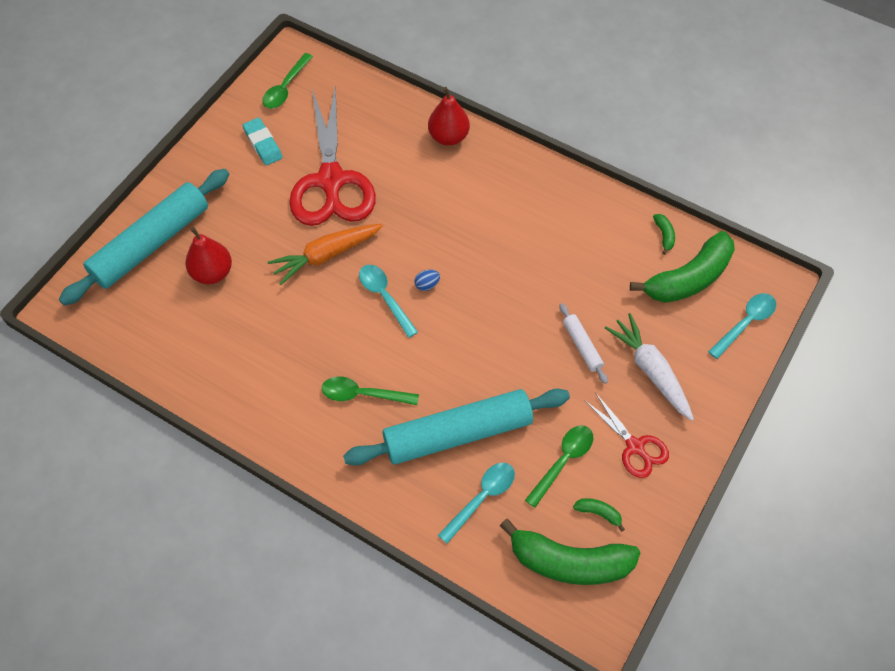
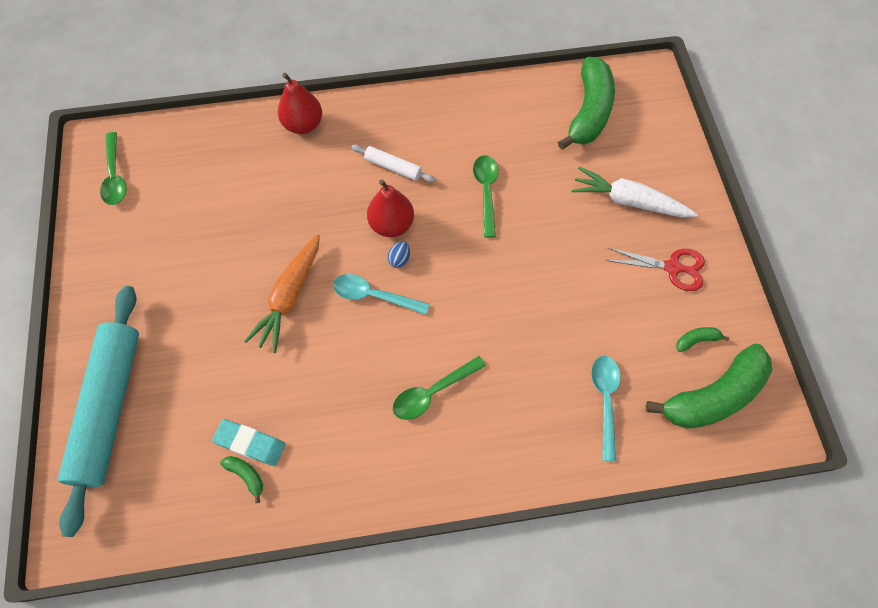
camera: 40 degrees left, 5 degrees up
red pear [185,227,232,284] -> red pear moved to [367,179,414,237]
turquoise eraser [243,117,283,165] -> turquoise eraser moved to [212,419,285,466]
red scissors [289,85,376,226] -> none
turquoise rolling pin [343,389,570,466] -> none
green spoon [525,426,593,508] -> green spoon moved to [473,155,498,238]
white rolling pin [560,303,608,384] -> white rolling pin moved to [351,144,435,182]
green banana [653,214,675,255] -> green banana moved to [220,456,263,503]
turquoise spoon [708,293,776,359] -> none

